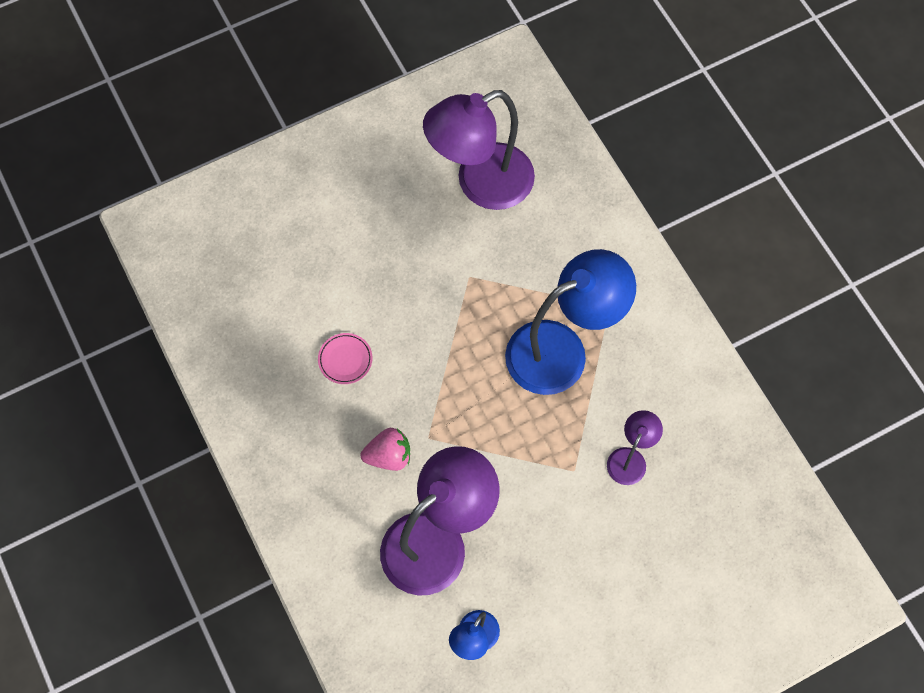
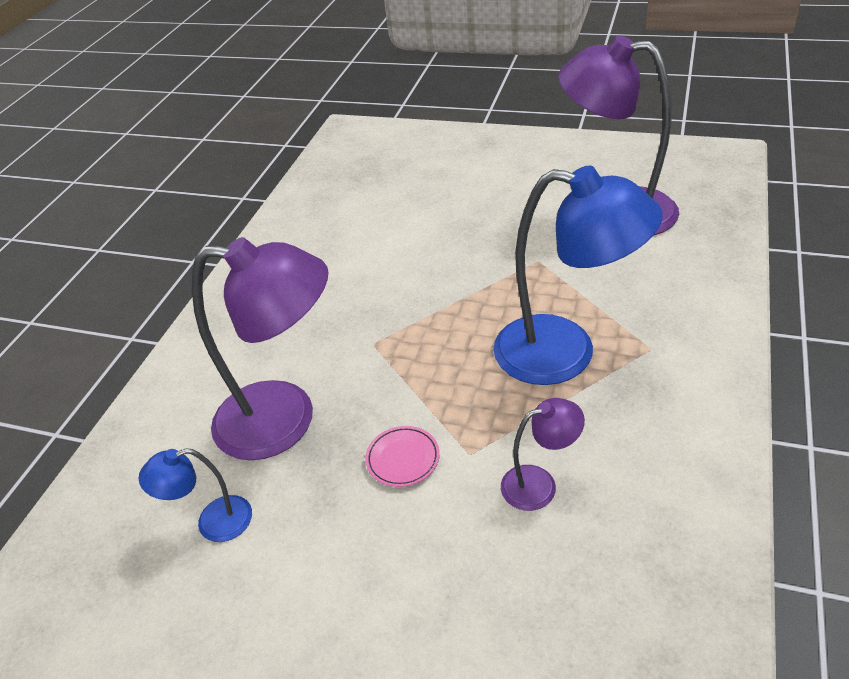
camera: 50 degrees right, 25 degrees down
pink plate [318,333,372,384] -> pink plate moved to [365,426,440,487]
pink strawberry [361,428,410,471] -> none

